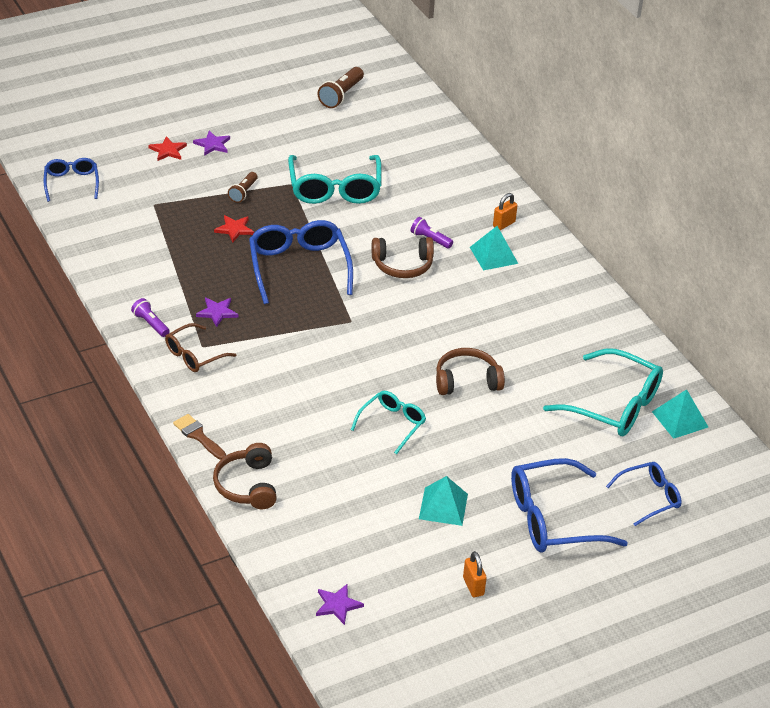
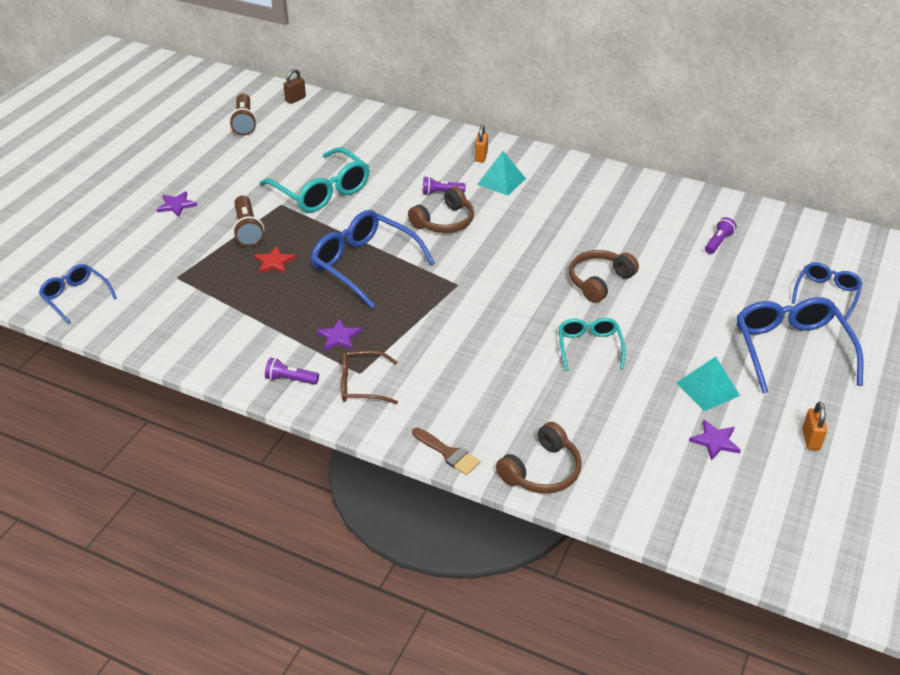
camera: 35 degrees left, 0 degrees up
red star [148,136,187,161] -> none
brown glasses [165,323,236,372] -> brown glasses turned 75 degrees clockwise [341,350,398,404]
brown brush [173,414,226,460] -> brown brush turned 150 degrees counterclockwise [412,428,480,475]
brown headphones [213,443,277,509] -> brown headphones turned 90 degrees counterclockwise [496,422,582,494]
brown flashlight [228,172,258,203] -> brown flashlight [233,195,264,247], size x1.56
purple star [316,584,364,625] -> purple star moved to [689,420,741,461]
orange padlock [463,551,487,597] -> orange padlock turned 60 degrees clockwise [802,402,827,450]
blue glasses [511,458,628,553] -> blue glasses turned 135 degrees clockwise [737,297,864,393]
turquoise glasses [543,349,663,436] -> purple flashlight [705,217,737,254]
turquoise pyramid [652,389,708,439] -> none
none -> brown padlock [283,69,306,104]

